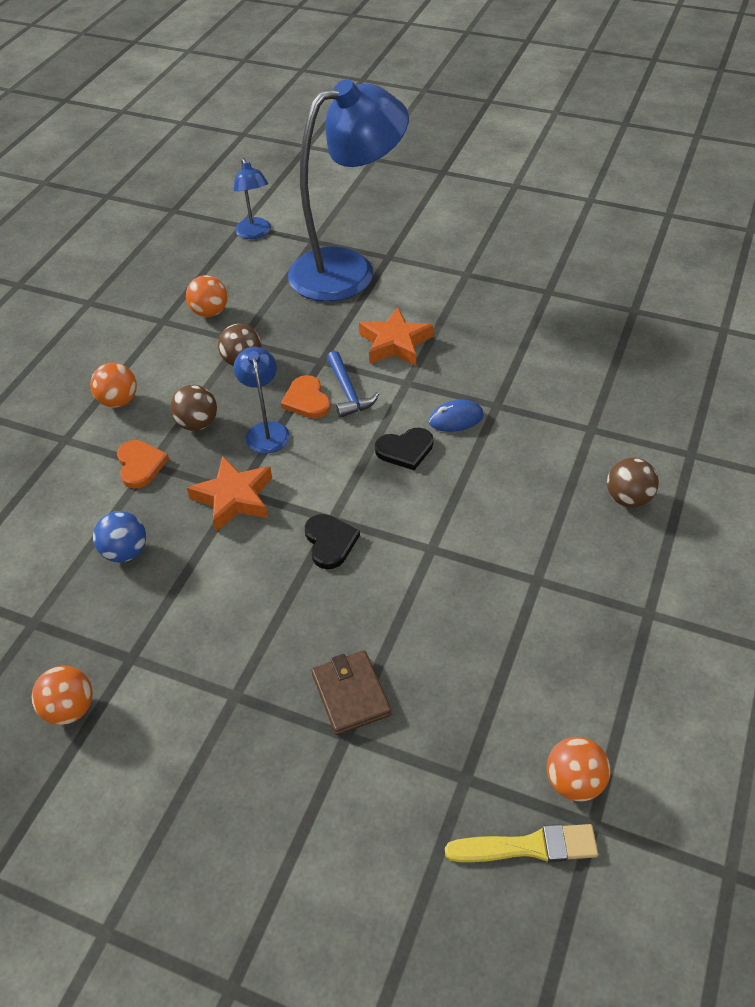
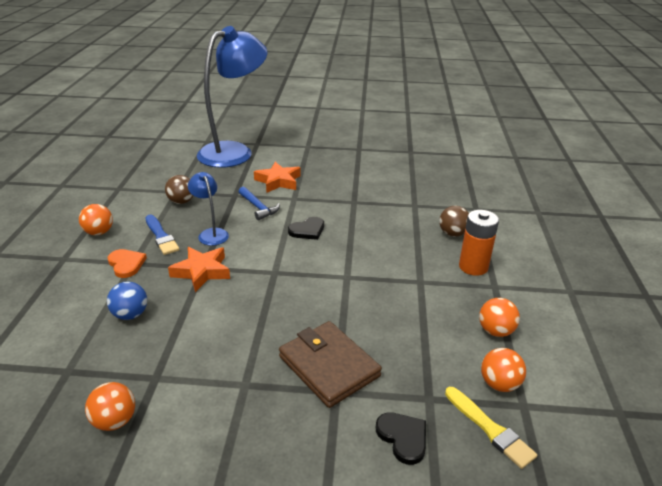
camera: 20 degrees left, 15 degrees down
brown ball [170,385,217,431] -> blue brush [146,215,180,255]
orange ball [186,275,227,317] -> orange ball moved to [479,298,520,337]
blue lamp [233,158,271,239] -> none
orange heart [281,375,331,418] -> none
black heart [305,514,360,569] -> black heart moved to [376,412,426,465]
brown wallet [312,650,391,735] -> brown wallet [279,321,382,408], size x1.55
blue mouse [429,400,484,432] -> none
yellow brush [445,824,598,862] -> yellow brush turned 75 degrees clockwise [445,387,537,469]
none -> orange battery [459,210,499,276]

